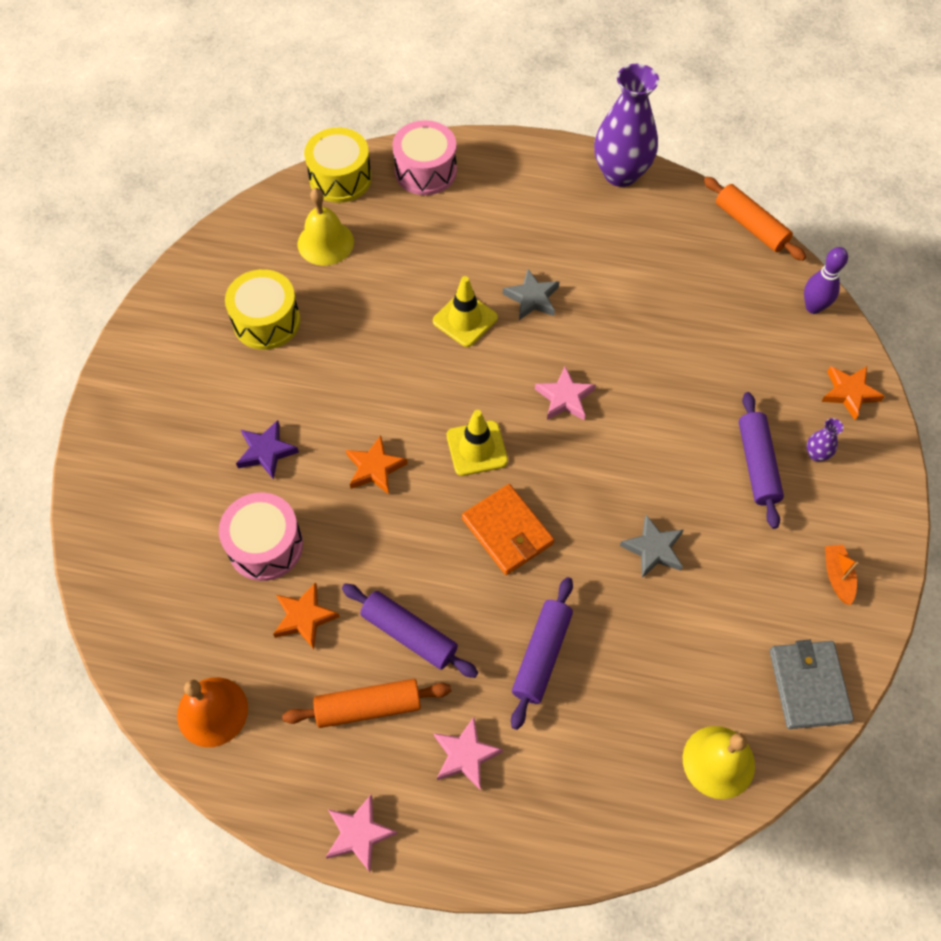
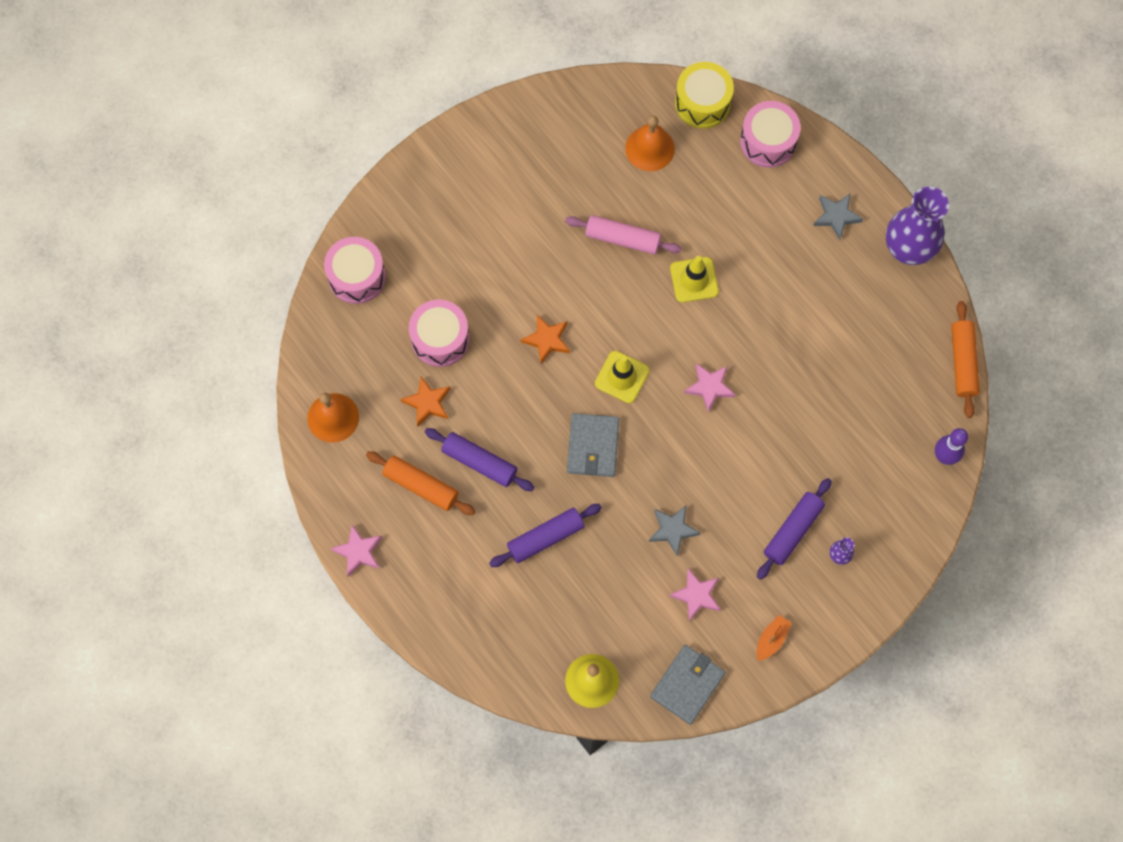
camera: 40 degrees right, 10 degrees up
yellow drum [225,269,300,350] -> none
purple star [236,420,299,480] -> none
yellow bell [298,188,354,266] -> orange bell [625,116,675,171]
purple rolling pin [342,583,478,678] -> purple rolling pin turned 45 degrees counterclockwise [425,428,534,491]
pink star [434,717,503,790] -> pink star moved to [670,569,721,622]
orange wallet [462,484,554,575] -> grey wallet [567,413,619,477]
grey star [503,269,560,320] -> grey star moved to [813,194,863,240]
orange star [821,366,885,420] -> none
none -> pink drum [324,237,386,304]
none -> pink rolling pin [565,215,682,254]

